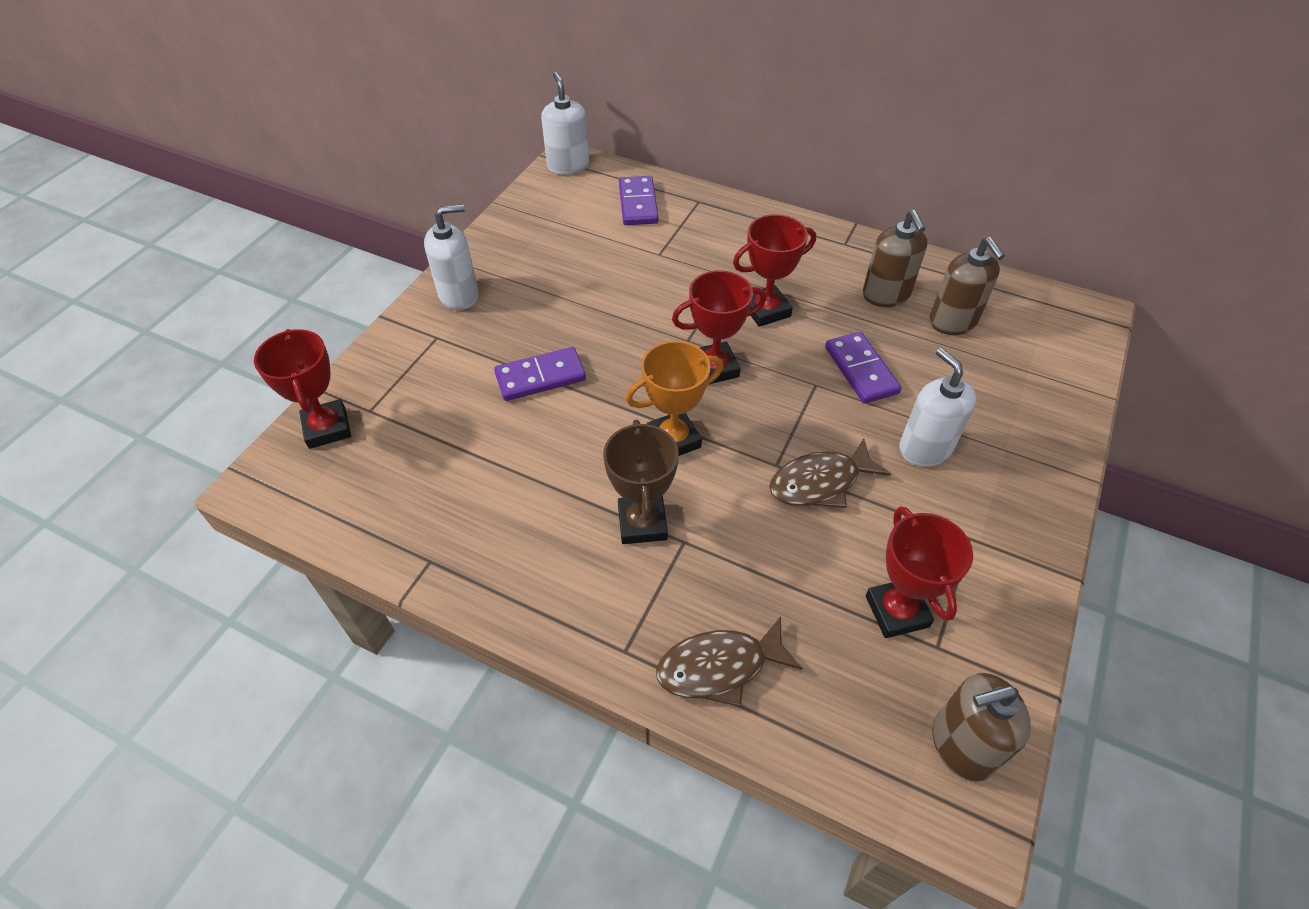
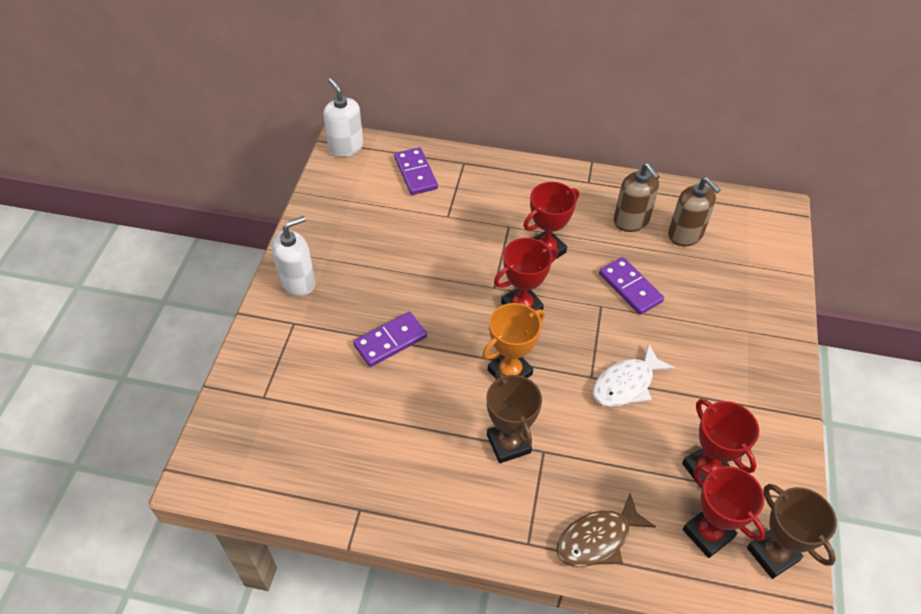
camera: 15 degrees left, 0 degrees up
red trophy [254,329,351,449] -> red trophy moved to [683,465,765,558]
brown fish [769,438,891,508] -> white fish [593,344,675,407]
white soap dispenser [899,348,976,467] -> none
brown soap dispenser [933,673,1031,782] -> brown trophy [747,484,837,579]

